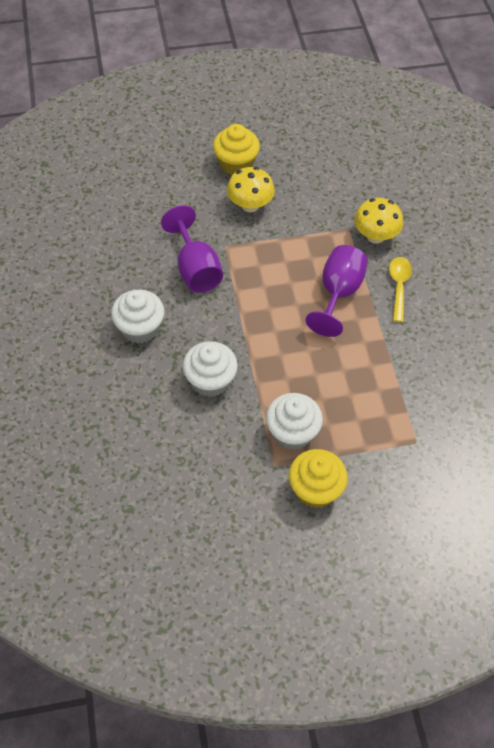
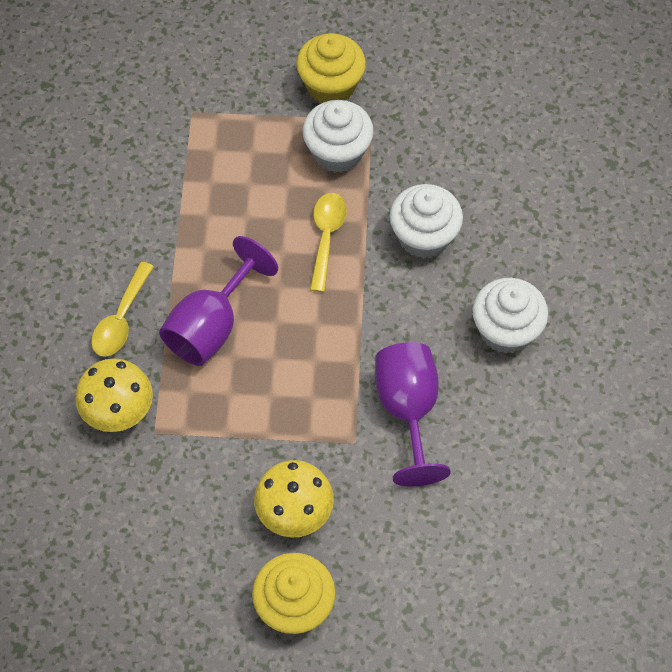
camera: 165 degrees left, 5 degrees up
none -> yellow spoon [310,193,347,292]

